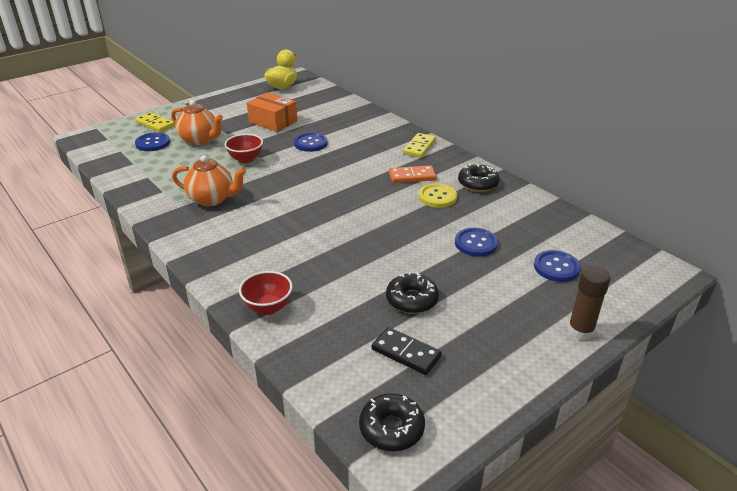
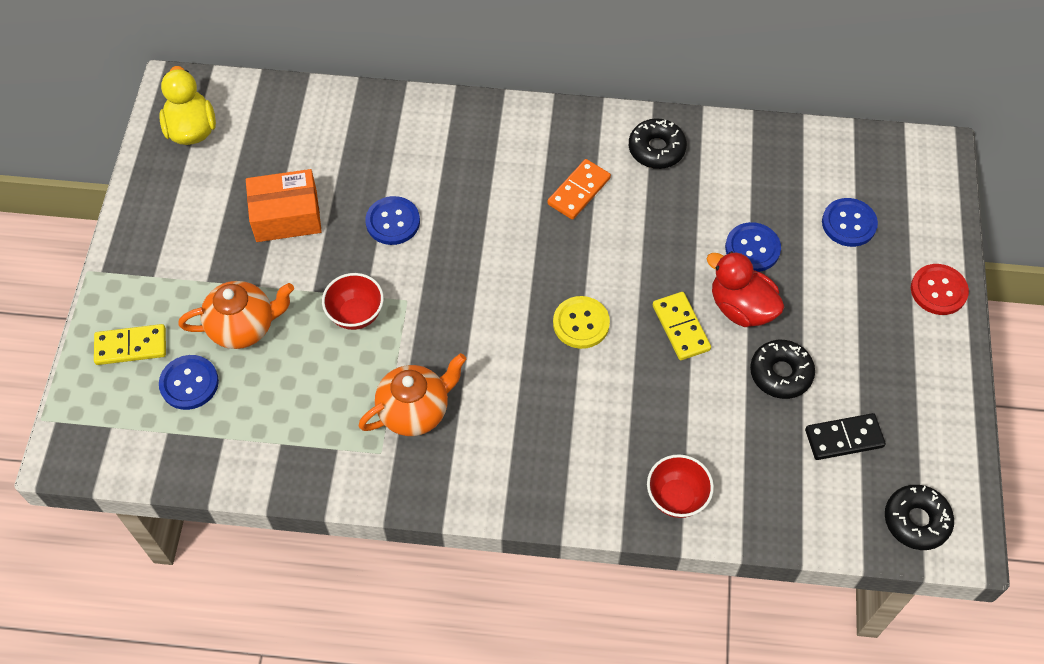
camera: 45 degrees left, 25 degrees up
yellow domino [403,133,436,158] -> yellow domino moved to [653,292,711,360]
yellow button [419,184,457,208] -> yellow button moved to [553,296,610,349]
brown glue stick [568,266,611,340] -> red button [911,264,969,315]
none -> red duck [707,251,784,327]

